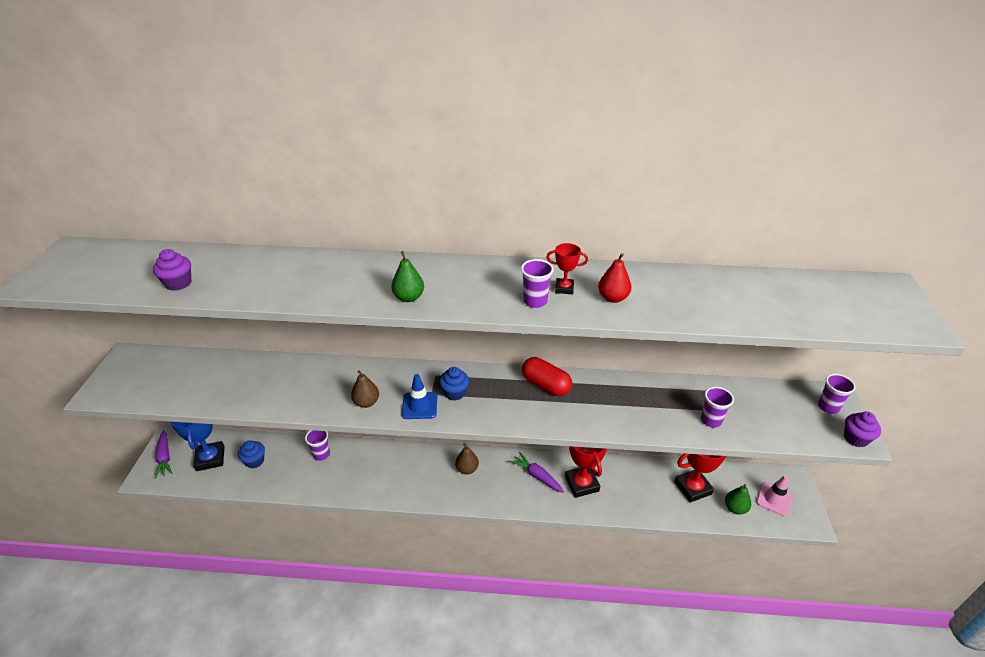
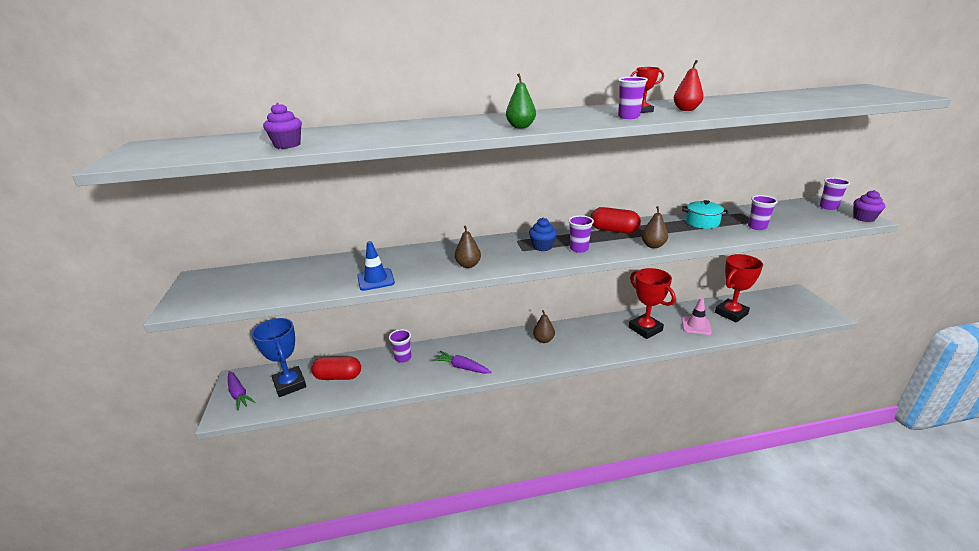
camera: 15 degrees left, 10 degrees down
blue cupcake [238,440,265,468] -> red capsule [311,356,361,380]
blue traffic cone [402,374,437,419] -> blue traffic cone moved to [357,241,395,291]
purple carrot [510,452,564,493] -> purple carrot moved to [433,351,491,374]
green pear [725,484,751,515] -> none
pink traffic cone [756,475,793,516] -> pink traffic cone moved to [681,298,712,335]
none -> purple cup [568,215,594,253]
none -> brown pear [642,206,668,248]
none -> turquoise pot [682,200,728,229]

